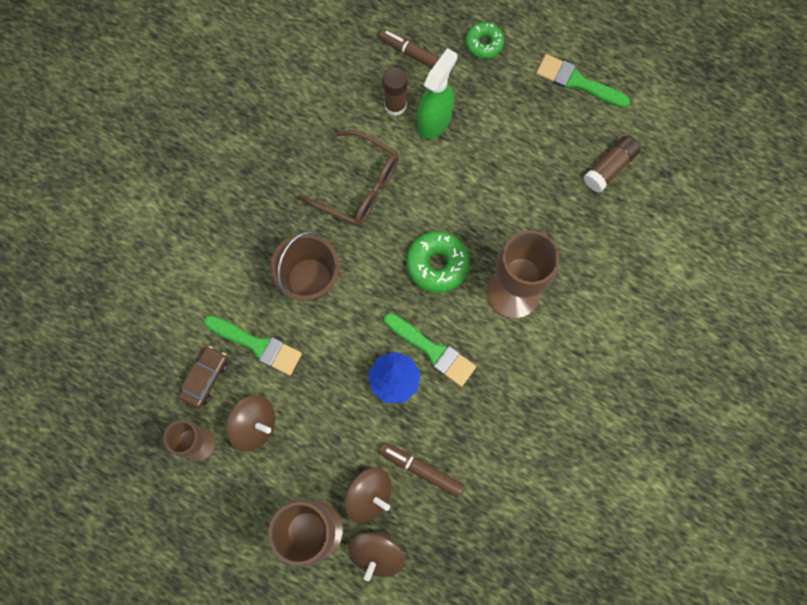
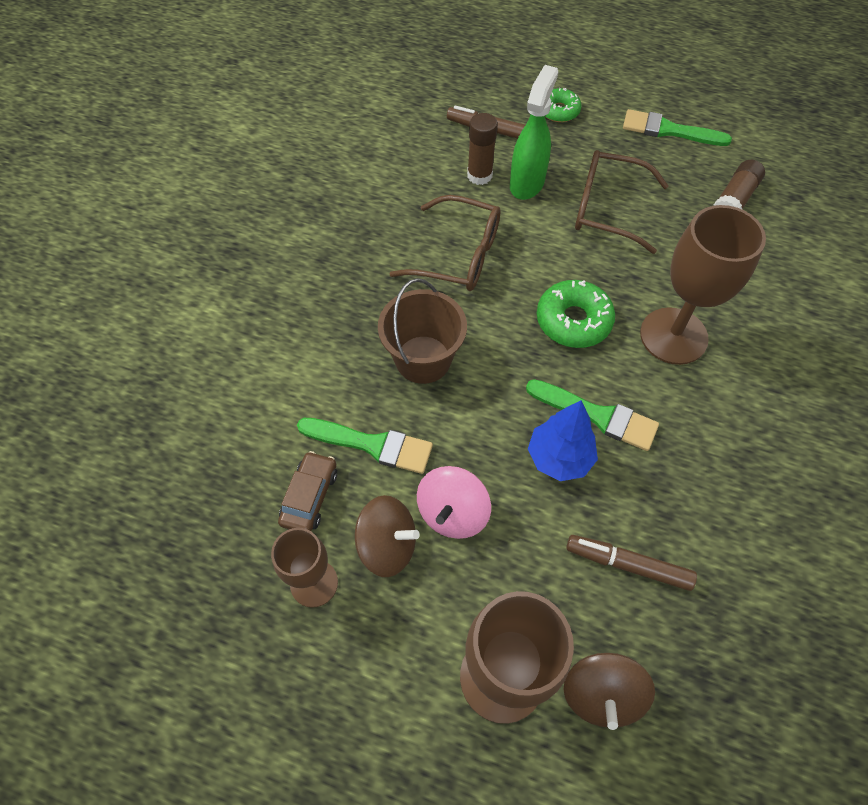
camera: 10 degrees left, 15 degrees down
brown spinning top [344,468,392,523] -> none
none -> pink spinning top [417,466,491,539]
none -> brown glasses [575,150,669,254]

